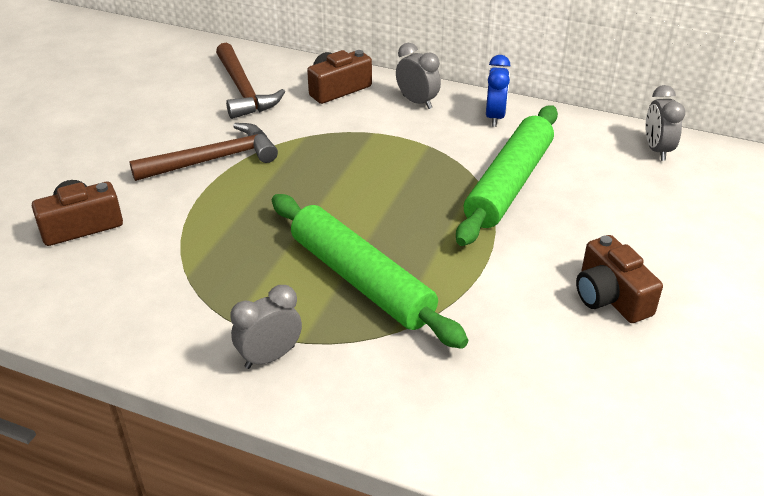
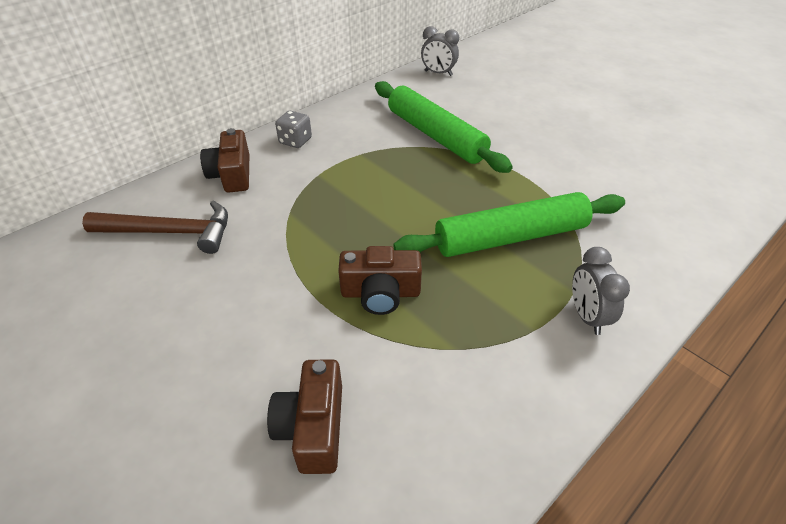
camera: 65 degrees left, 5 degrees up
brown hammer [129,123,278,181] -> none
grey clock [396,43,441,109] -> grey dice [275,111,312,148]
blue clock [486,55,510,127] -> none
brown camera [576,235,663,323] -> brown camera moved to [338,246,422,315]

